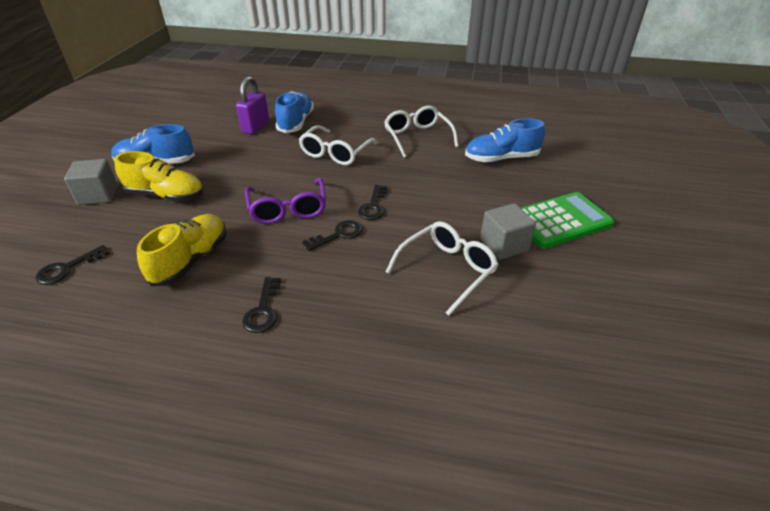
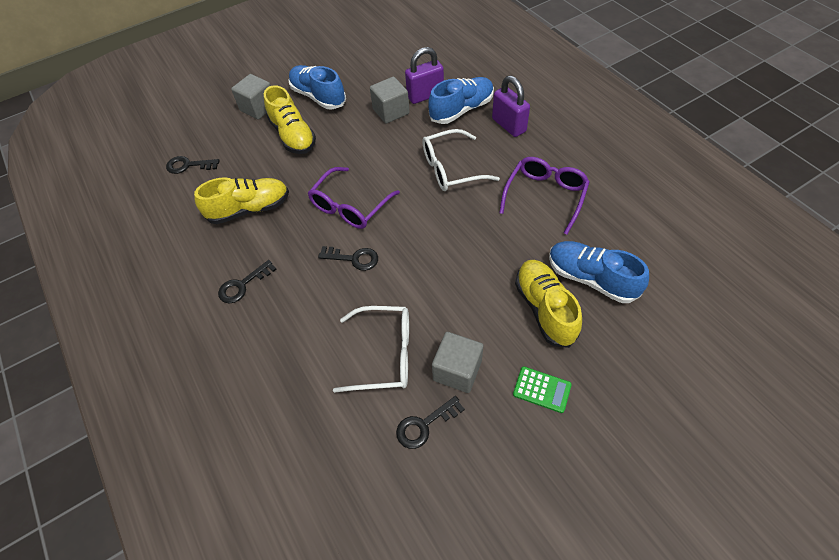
camera: 50 degrees right, 15 degrees up
black key [358,185,388,220] -> black key moved to [396,396,465,449]
white glasses [384,106,458,158] -> purple glasses [499,157,589,234]
green calculator [521,192,614,249] -> green calculator [513,366,572,413], size x0.50
none -> grey cube [370,77,410,124]
none -> purple padlock [492,75,530,137]
none -> yellow shoe [515,260,582,348]

